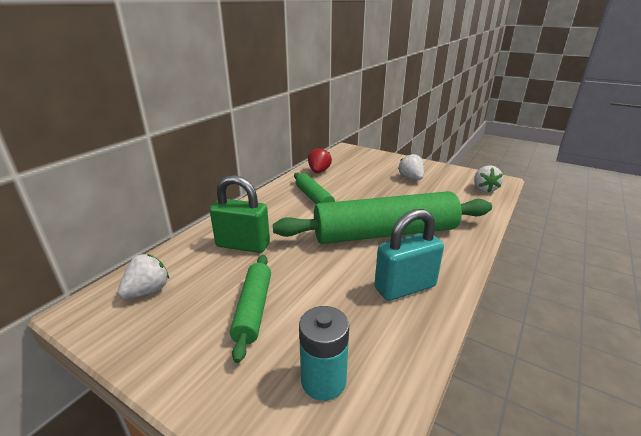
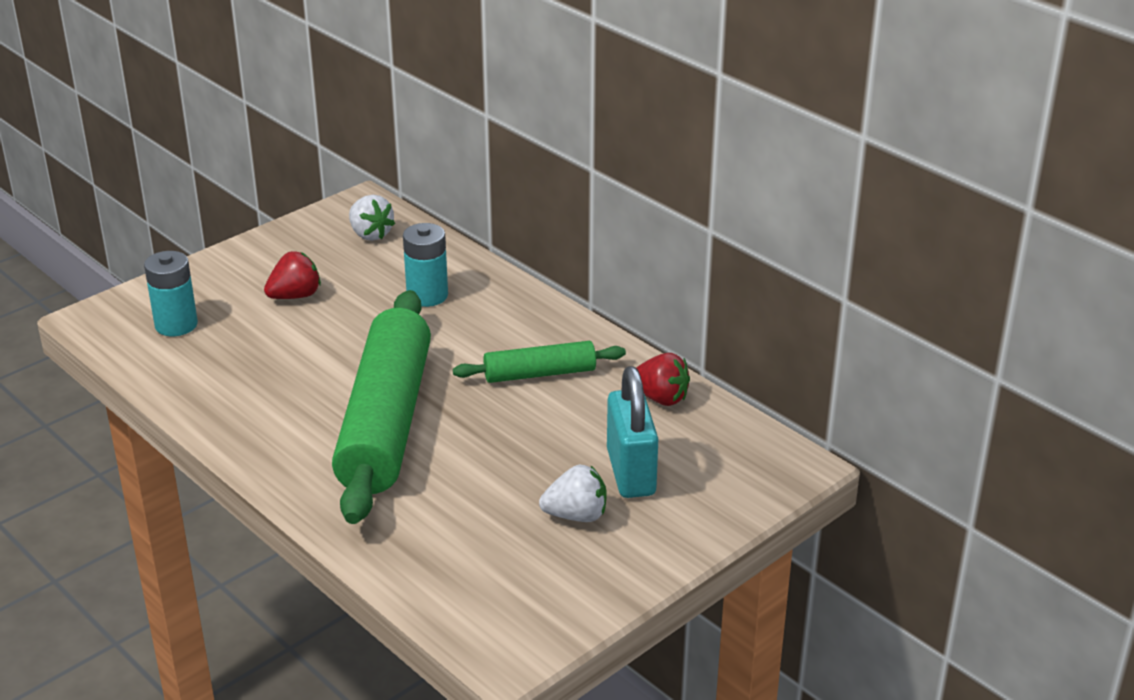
camera: 105 degrees right, 5 degrees up
green padlock [210,175,270,253] -> turquoise battery [403,223,448,307]
green rolling pin [230,255,271,363] -> red strawberry [264,251,321,299]
turquoise padlock [374,209,444,301] -> turquoise padlock moved to [607,366,658,498]
white strawberry [474,165,503,193] -> none

